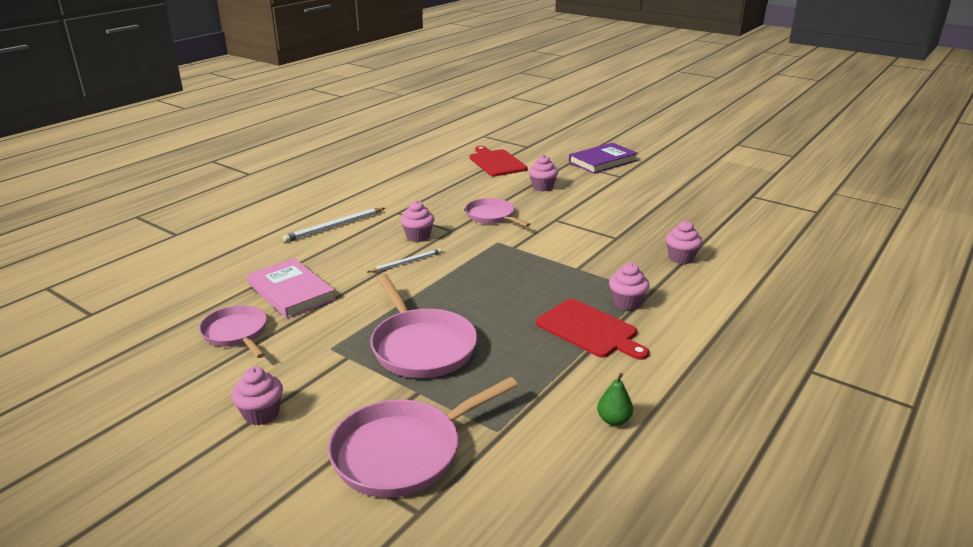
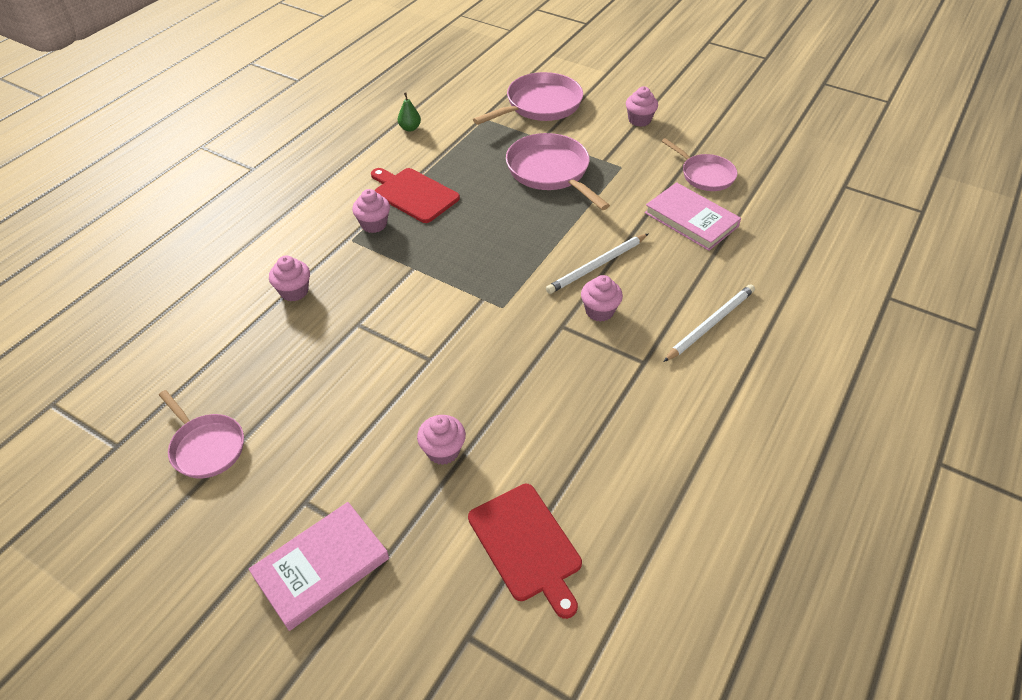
camera: 175 degrees right, 20 degrees up
white pencil [367,248,442,272] -> white pencil [546,233,649,294], size x1.50
pink pan [465,198,530,227] -> pink pan moved to [159,390,244,478]
purple book [569,143,638,174] -> pink book [249,502,389,631]

